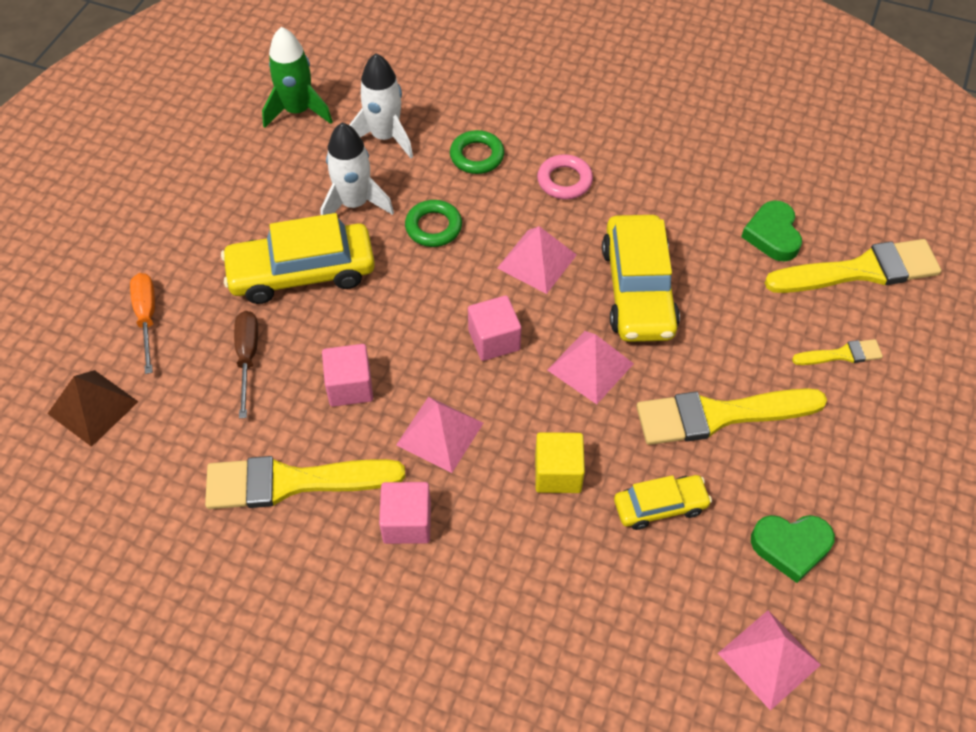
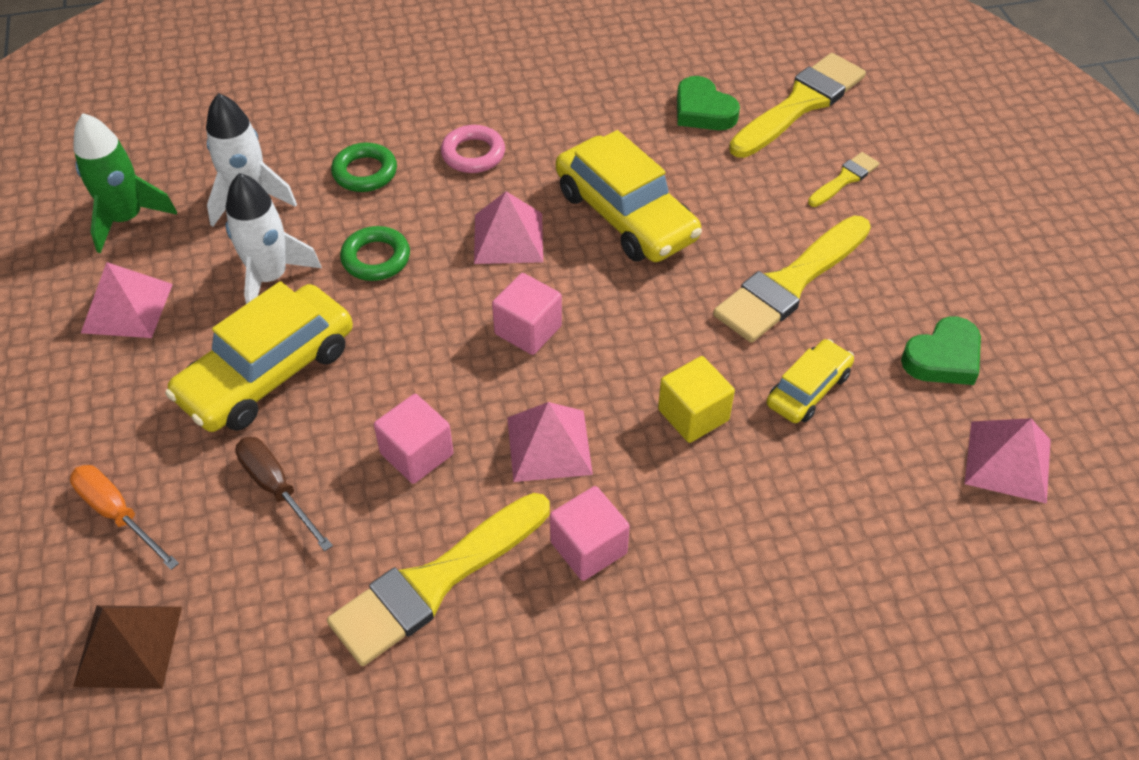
camera: 35 degrees left, 5 degrees down
pink pyramid [548,331,634,404] -> pink pyramid moved to [81,262,173,338]

